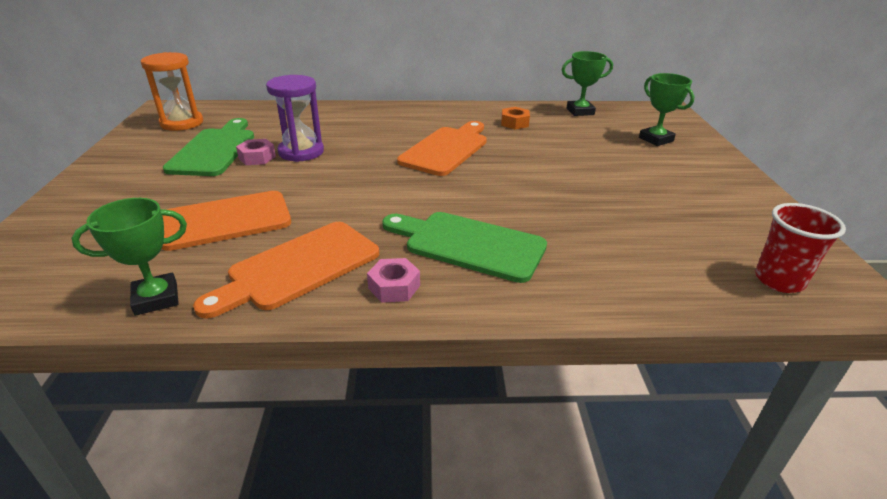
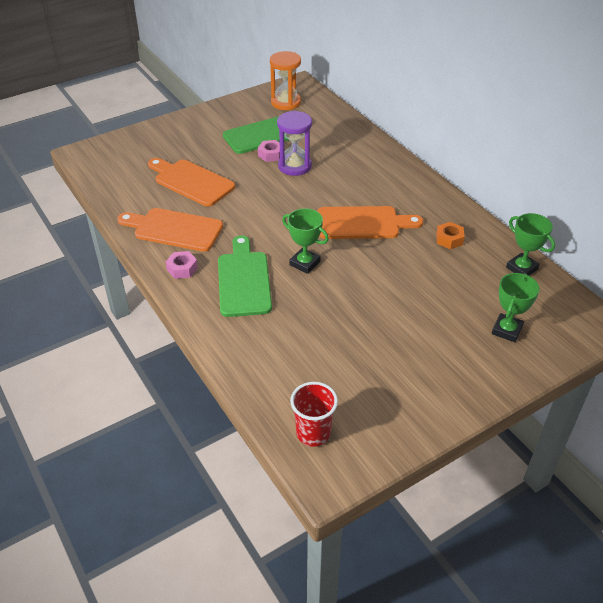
camera: 60 degrees right, 10 degrees up
green trophy [72,198,187,316] -> green trophy moved to [282,208,329,274]

